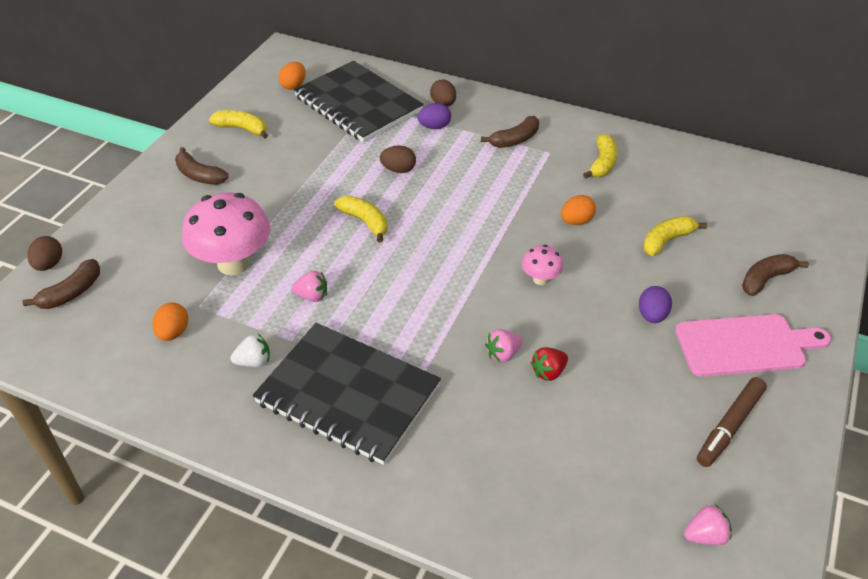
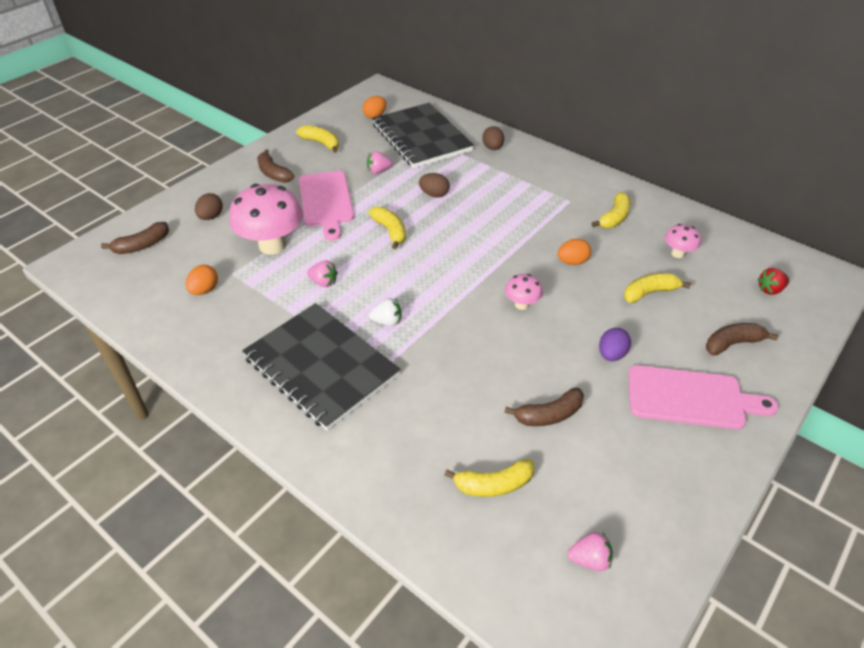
camera: 15 degrees right, 0 degrees up
brown egg [27,236,62,271] -> brown egg moved to [195,193,223,220]
white strawberry [231,334,270,367] -> white strawberry moved to [369,298,402,326]
purple egg [417,103,451,129] -> none
brown banana [481,116,539,148] -> brown banana moved to [505,388,584,426]
pink strawberry [485,329,523,362] -> pink strawberry moved to [367,151,393,174]
red strawberry [531,347,568,381] -> red strawberry moved to [757,268,789,295]
brown marker [697,377,767,467] -> none
none -> pink cutting board [299,171,354,241]
none -> yellow banana [444,459,535,497]
none -> pink mushroom [665,224,701,258]

